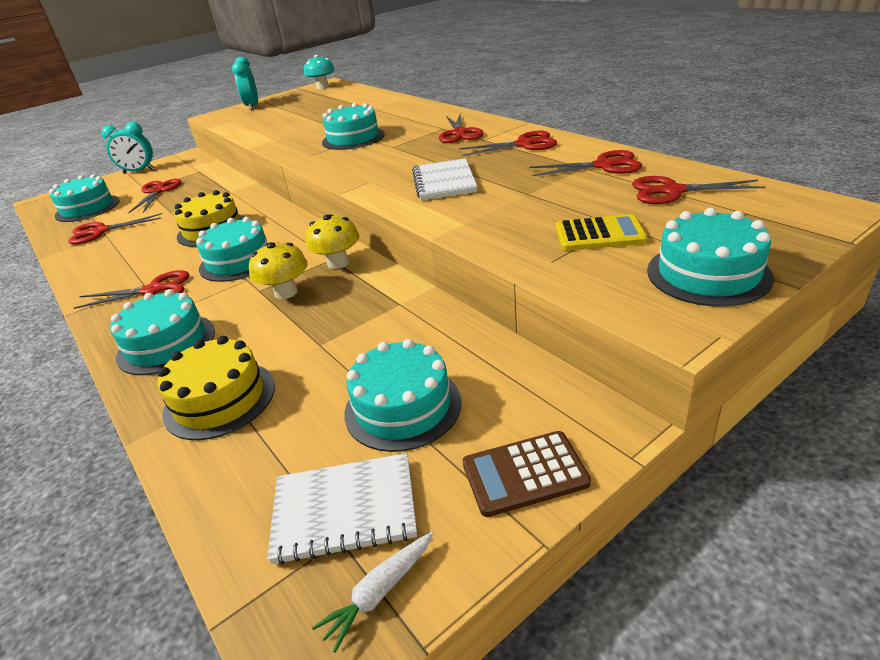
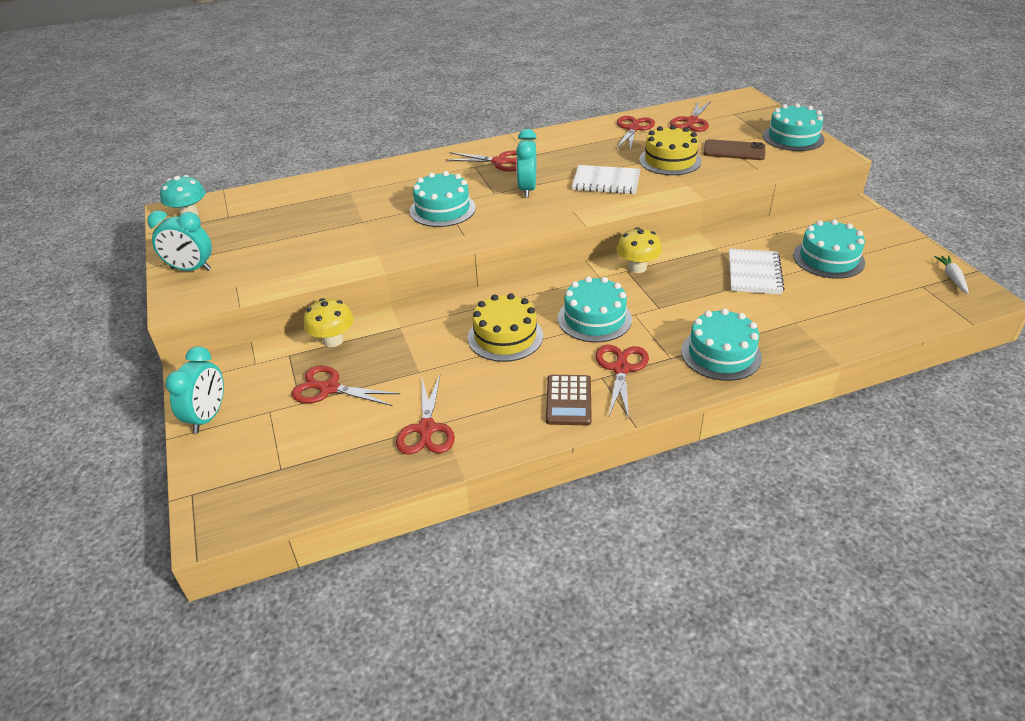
camera: 75 degrees left, 5 degrees up
turquoise cake [49,174,120,222] -> none
yellow cake [157,336,275,440] -> yellow cake moved to [639,125,702,175]
yellow mushroom [249,242,307,299] -> yellow mushroom moved to [303,298,354,347]
white notebook [267,453,417,565] -> white notebook moved to [729,248,785,295]
white carrot [312,532,433,653] -> white carrot turned 150 degrees counterclockwise [934,256,969,294]
red scissors [459,131,557,156] -> none
brown calculator [463,431,591,517] -> brown calculator moved to [546,375,592,425]
yellow calculator [556,214,648,251] -> brown phone [703,139,765,160]
none -> turquoise clock [516,129,537,198]

